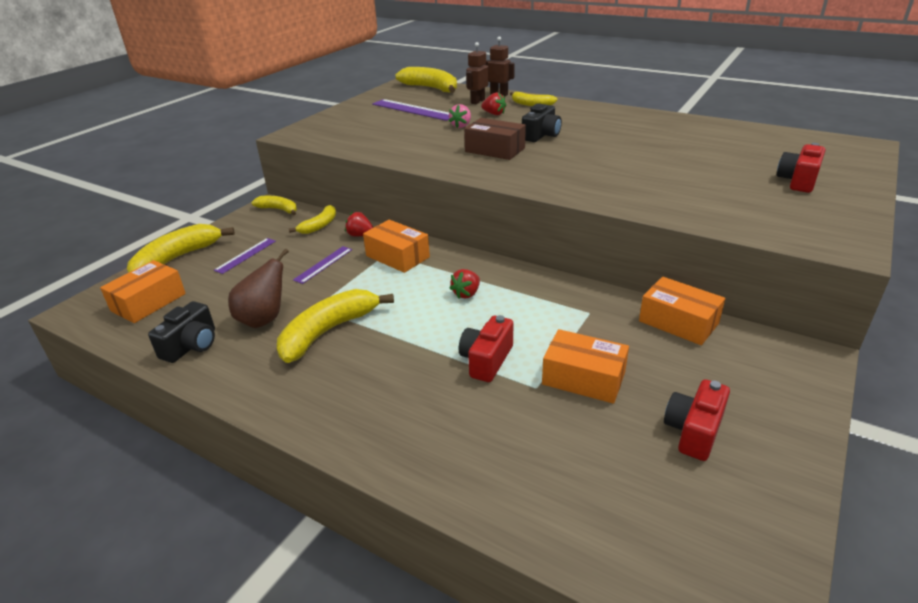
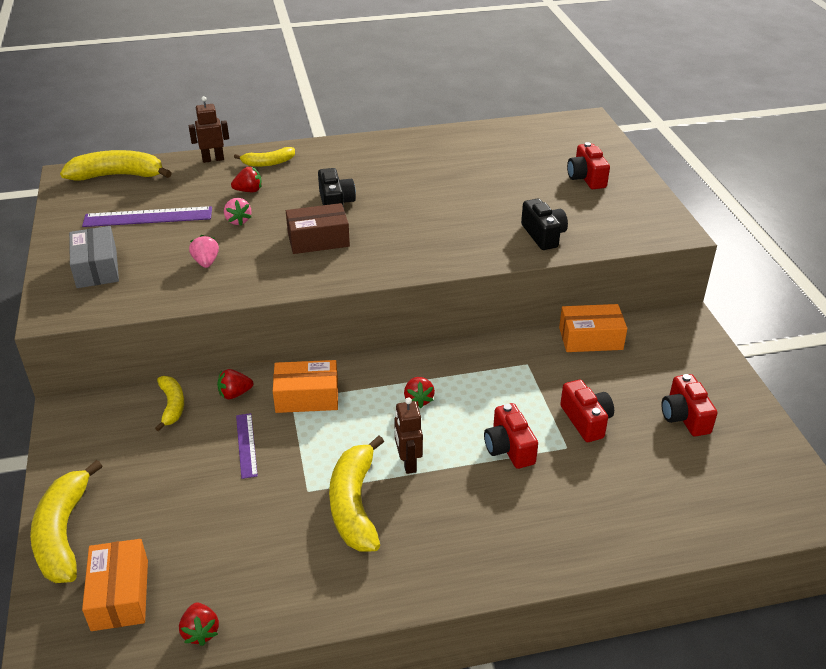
camera: 45 degrees left, 5 degrees up
black camera [148,301,215,363] -> black camera moved to [521,199,568,250]
purple ruler [214,238,276,274] -> none
brown pear [228,249,289,328] -> none
yellow banana [251,196,297,216] -> none
brown robot [466,42,488,104] -> brown robot moved to [394,397,423,474]
orange box [542,329,629,404] -> red camera [560,380,614,442]
none -> grey box [69,226,119,288]
none -> red strawberry [179,602,219,646]
none -> pink strawberry [189,235,219,268]

